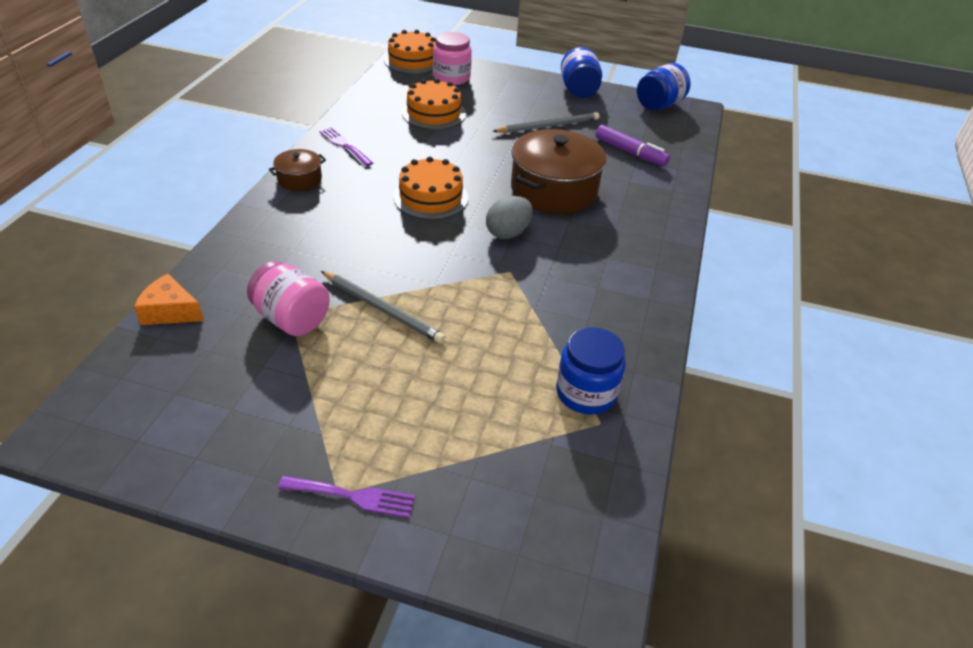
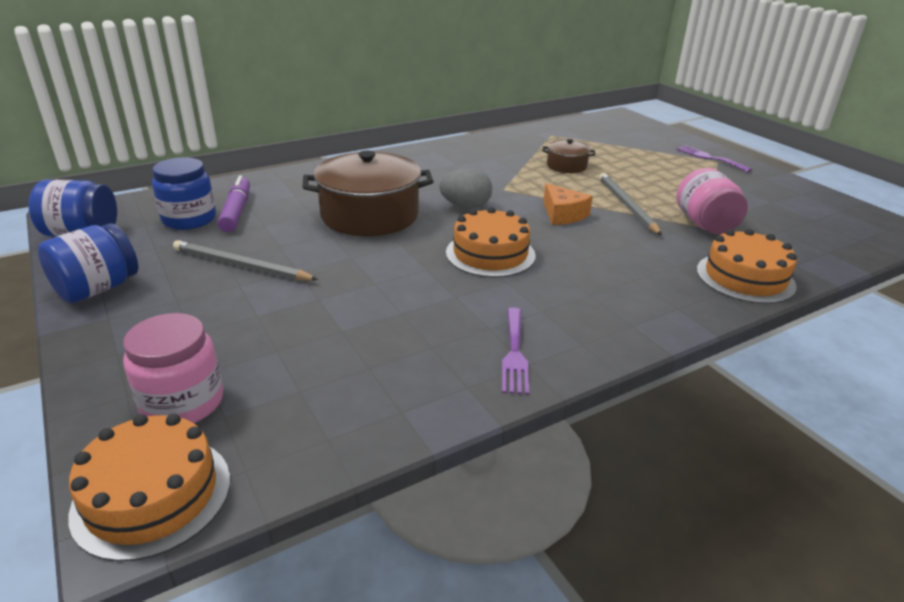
camera: 135 degrees left, 10 degrees down
orange cheese [134,274,204,325] -> orange cheese moved to [543,183,593,225]
brown pot [269,149,326,191] -> brown pot moved to [543,139,595,173]
orange cake [402,79,466,130] -> orange cake moved to [697,229,797,304]
blue jar [556,327,626,414] -> blue jar moved to [152,157,216,230]

